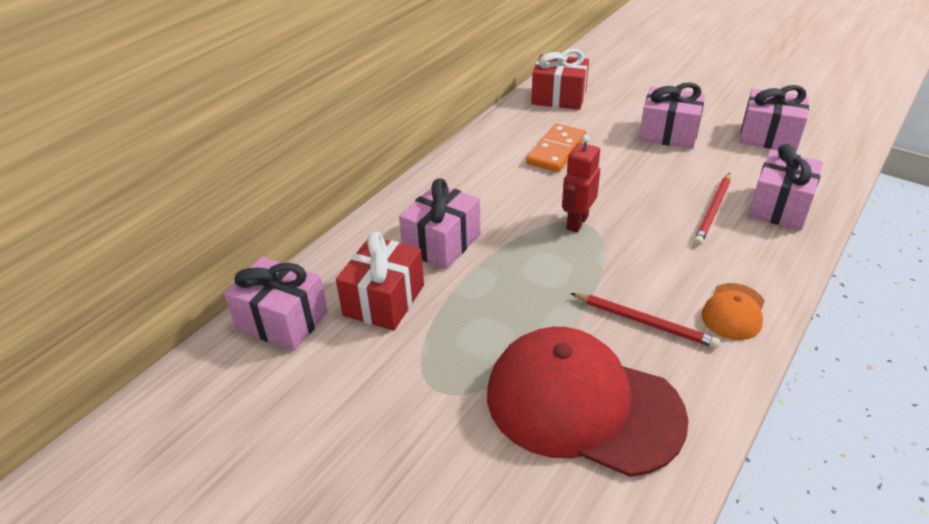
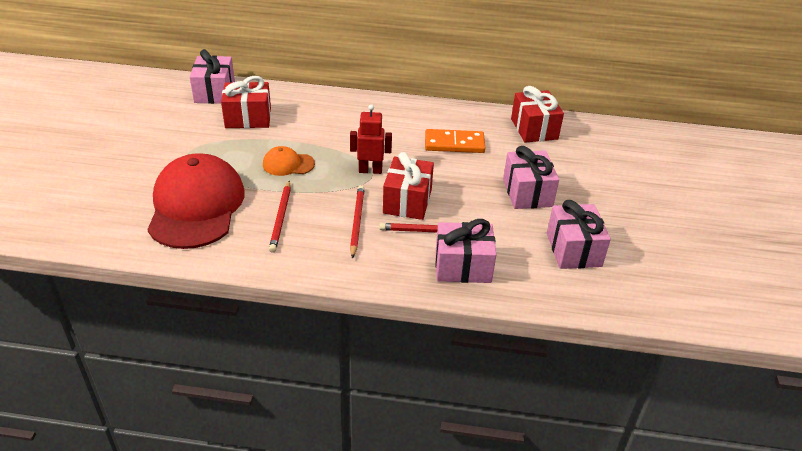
camera: 60 degrees right, 0 degrees up
pink gift [399,178,480,269] -> none
orange cap [702,283,765,340] -> orange cap moved to [263,146,315,176]
none -> red pencil [350,185,365,259]
none -> red gift [383,152,434,220]

